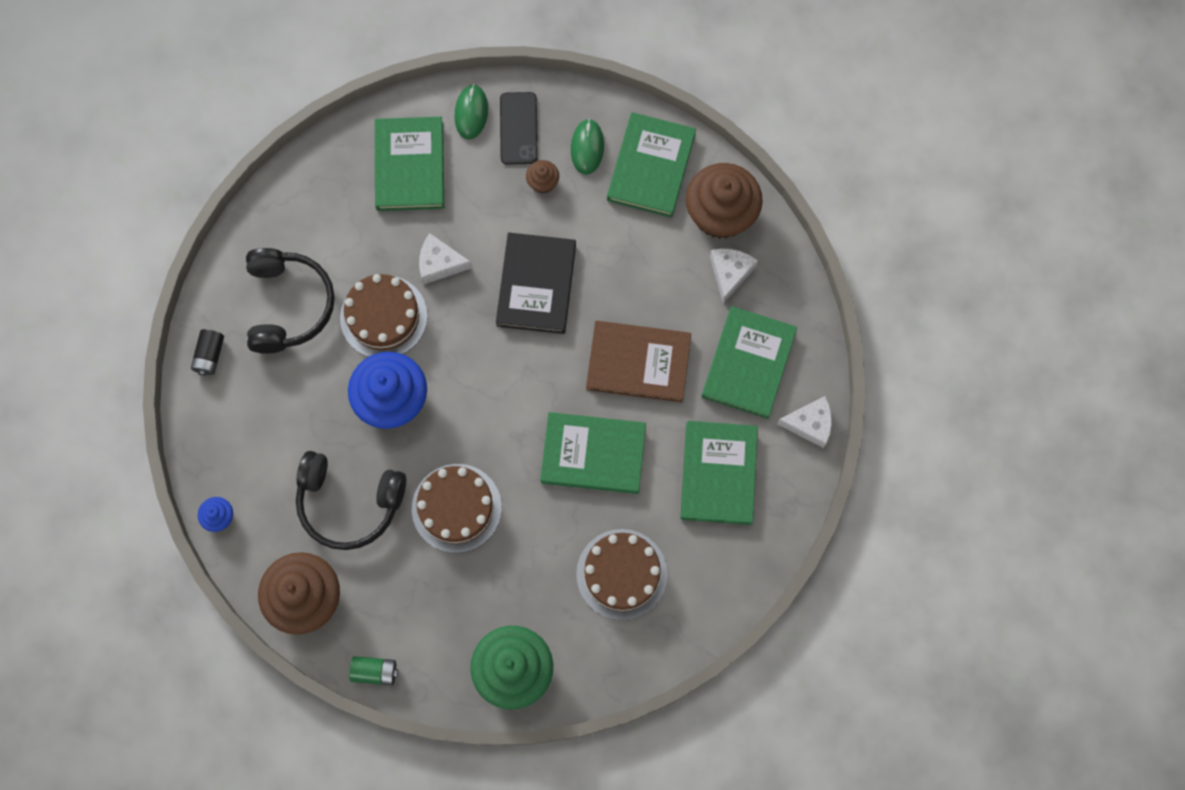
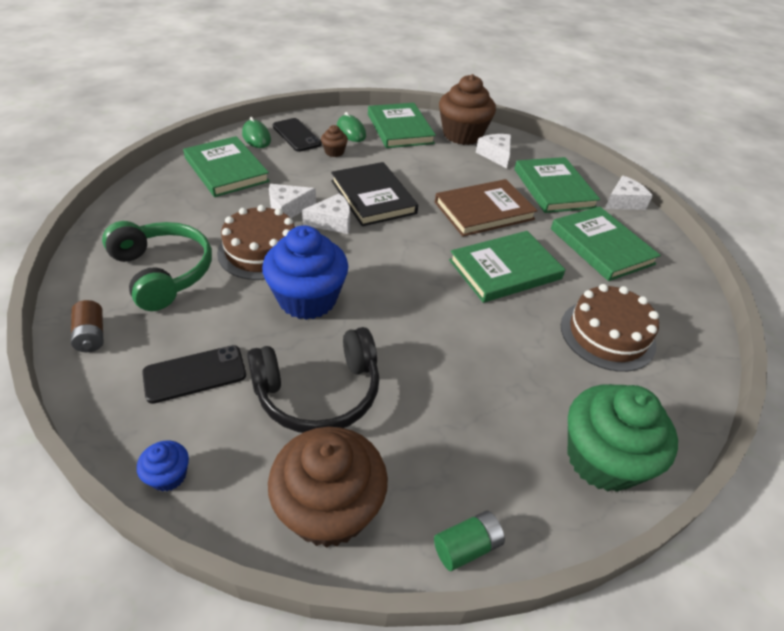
camera: 35 degrees left, 30 degrees down
black battery [191,329,224,376] -> brown battery [71,300,103,352]
black headphones [246,248,335,354] -> green headphones [102,221,212,311]
brown cake [412,464,502,553] -> none
none -> black phone [142,345,246,404]
none -> white cheese [302,193,350,234]

